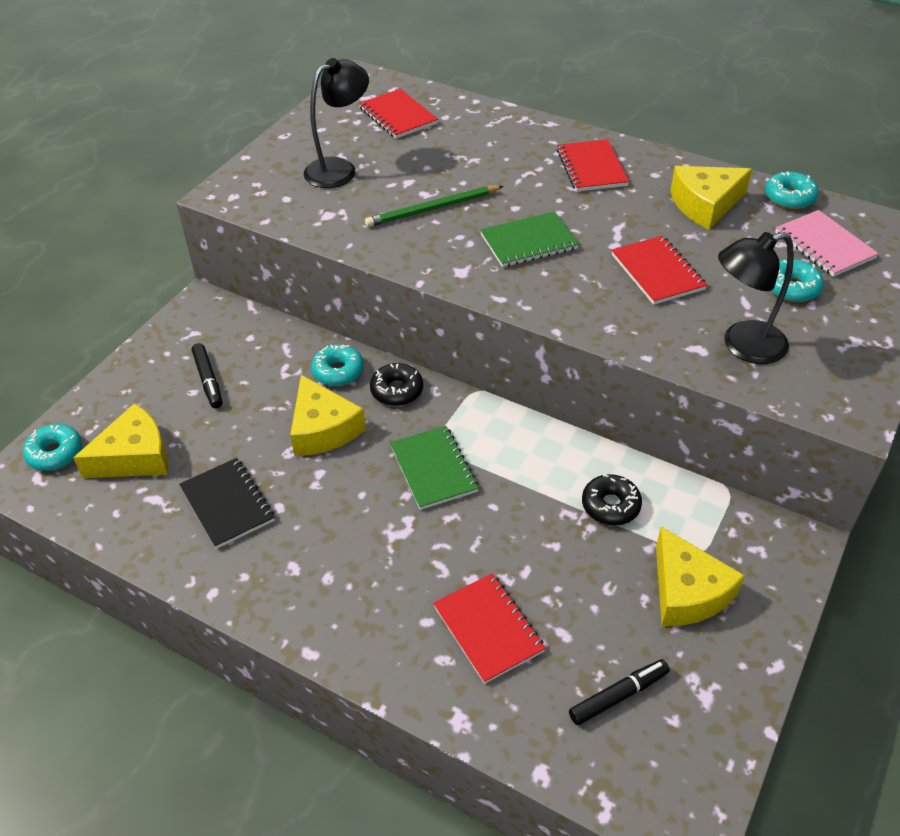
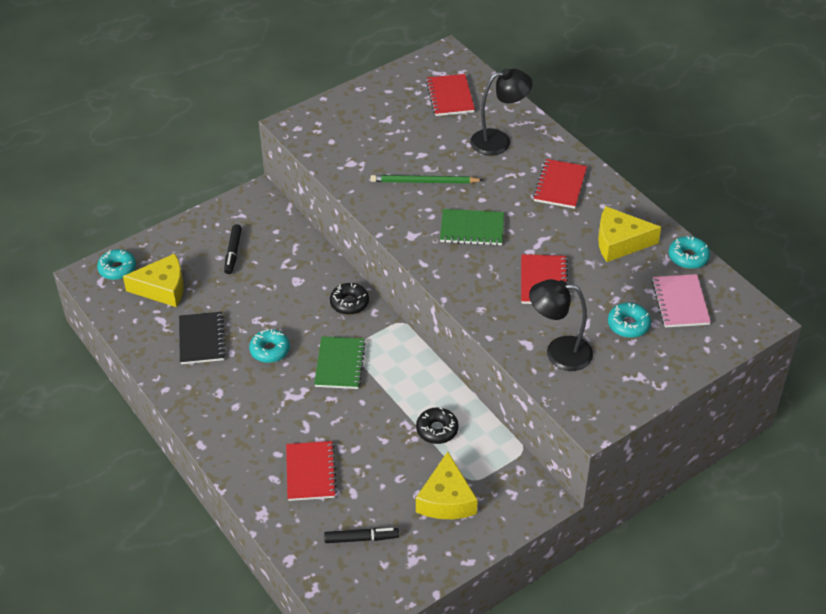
camera: 25 degrees right, 0 degrees up
yellow cheese [290,375,366,456] -> none
black lamp [304,58,369,188] -> black lamp moved to [470,68,532,156]
turquoise donut [311,344,364,386] -> turquoise donut moved to [249,329,290,363]

